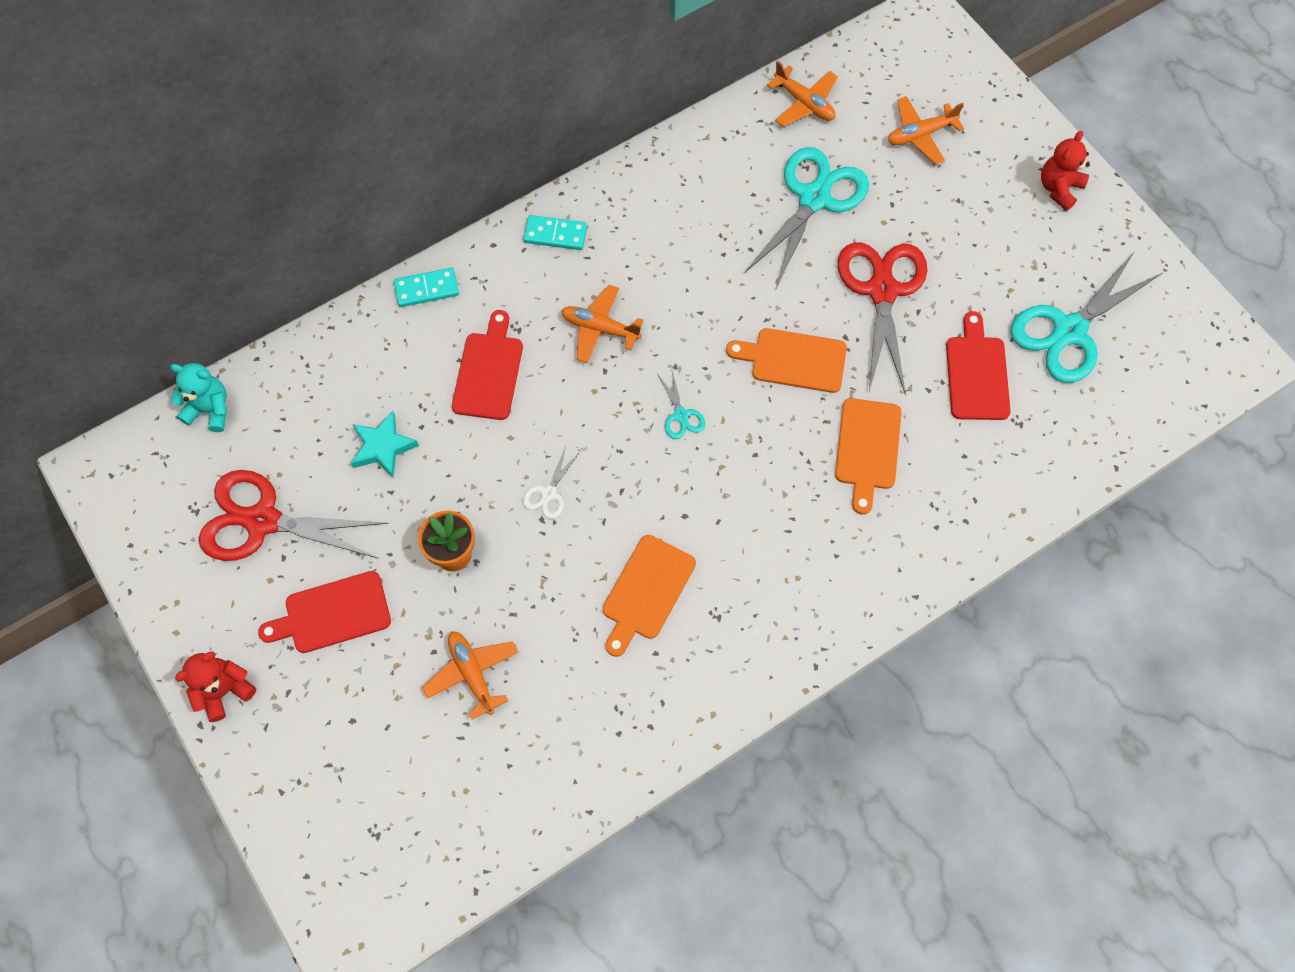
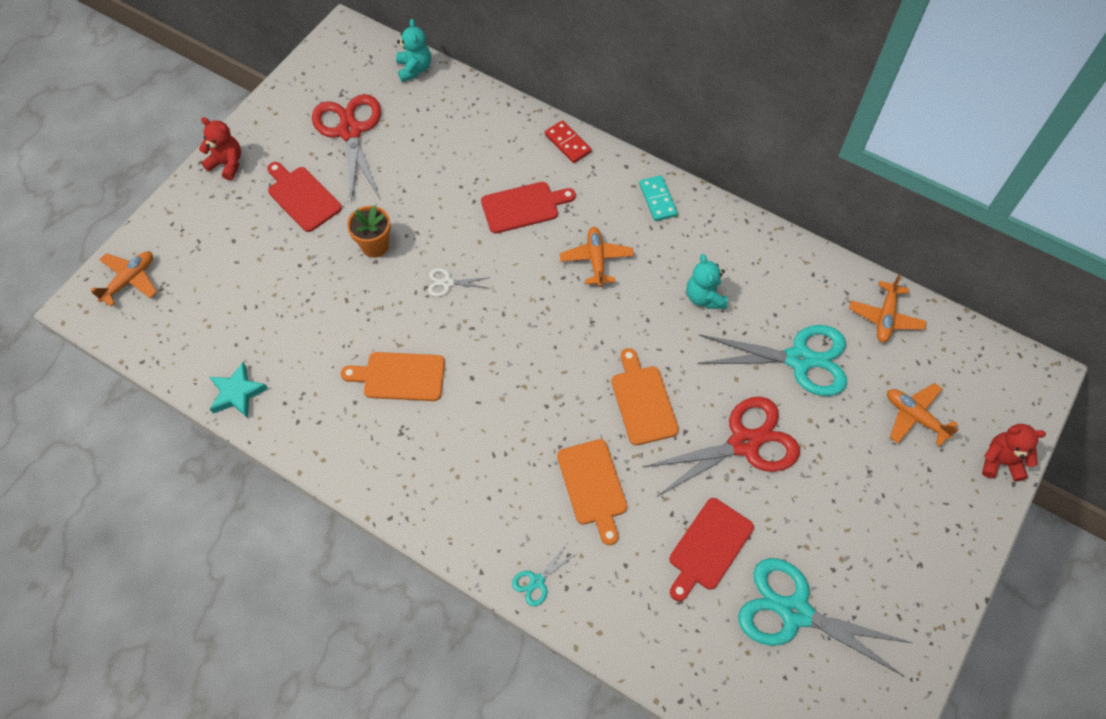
camera: 65 degrees right, 5 degrees down
turquoise star [350,411,419,478] -> turquoise star moved to [210,362,268,418]
turquoise domino [394,268,459,307] -> red domino [545,120,592,163]
orange plane [422,632,518,719] -> orange plane moved to [90,252,157,307]
turquoise scissors [657,370,705,439] -> turquoise scissors moved to [512,544,578,606]
orange cutting board [835,398,902,514] -> orange cutting board turned 90 degrees counterclockwise [557,439,627,545]
red cutting board [946,311,1011,420] -> red cutting board turned 150 degrees clockwise [669,498,754,601]
red teddy bear [1041,131,1090,211] -> red teddy bear moved to [982,424,1046,482]
none -> turquoise teddy bear [686,254,728,309]

